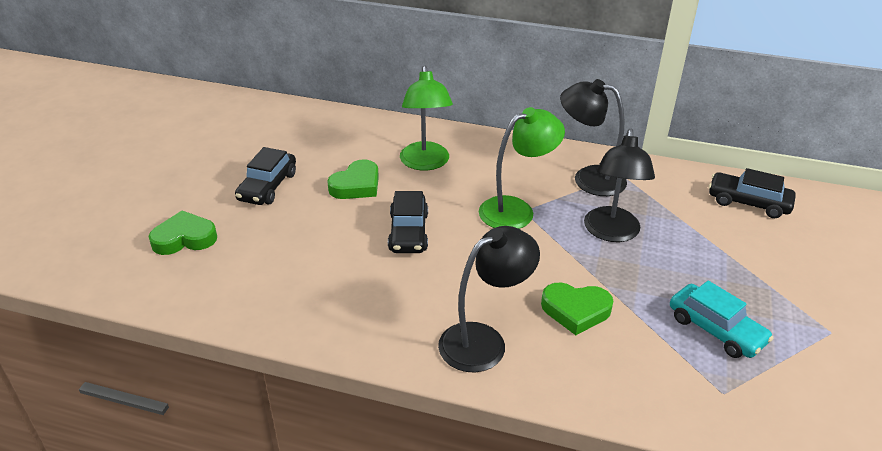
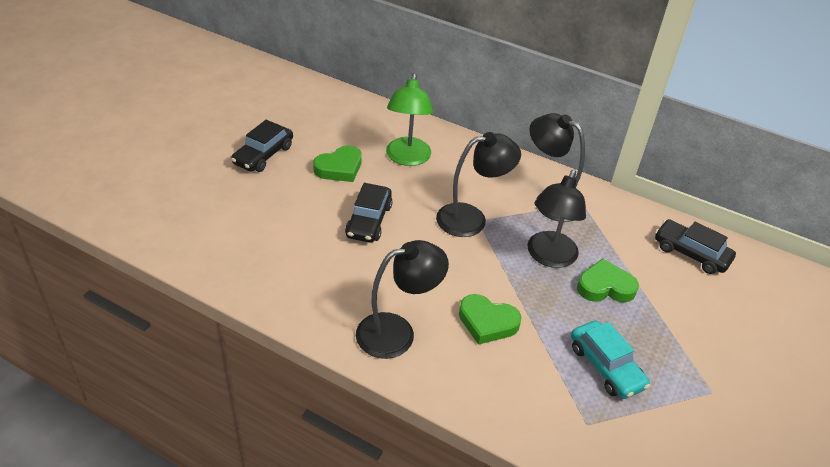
camera: 10 degrees right, 5 degrees up
green heart [148,211,217,255] -> green heart moved to [577,258,639,302]
green lamp [479,107,565,229] -> black lamp [436,132,521,237]

